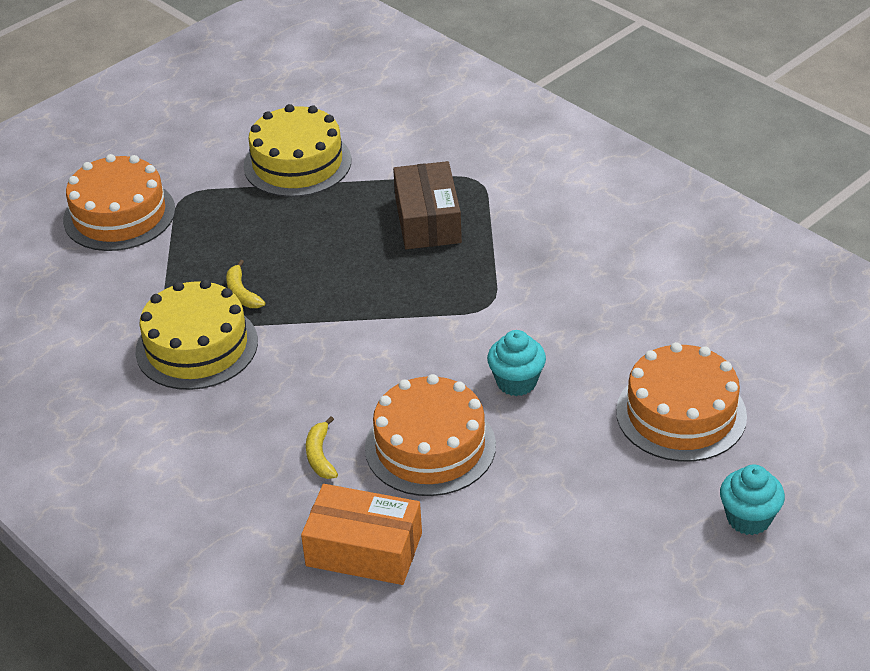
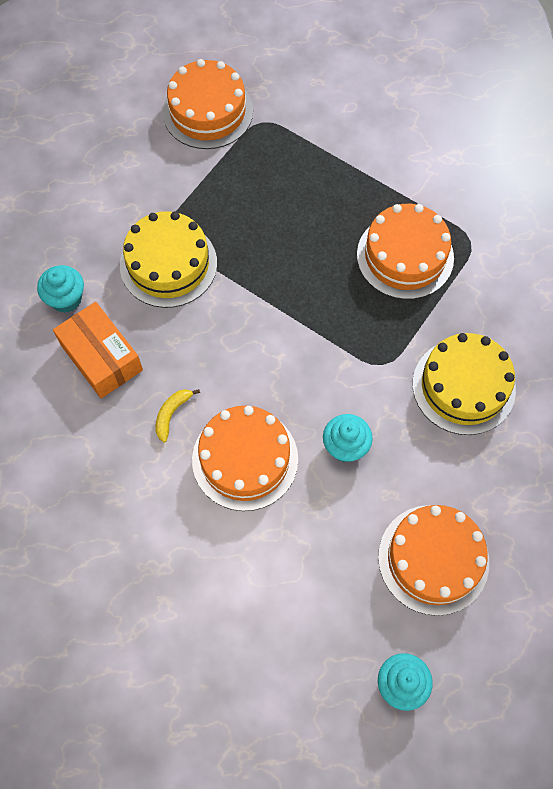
camera: 35 degrees right, 25 degrees up
yellow banana [226,260,265,308] -> none
yellow cake [243,104,352,197] -> yellow cake moved to [413,333,516,435]
orange box [301,484,422,585] -> orange box moved to [53,302,143,398]
brown box [393,161,462,249] -> orange cake [357,204,454,299]
none -> turquoise cupcake [37,265,84,313]

